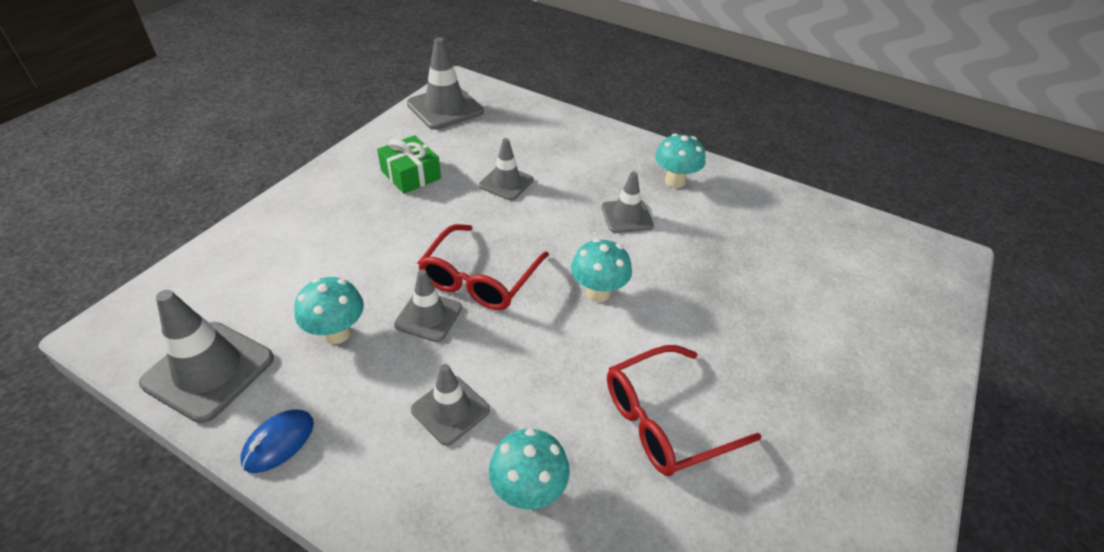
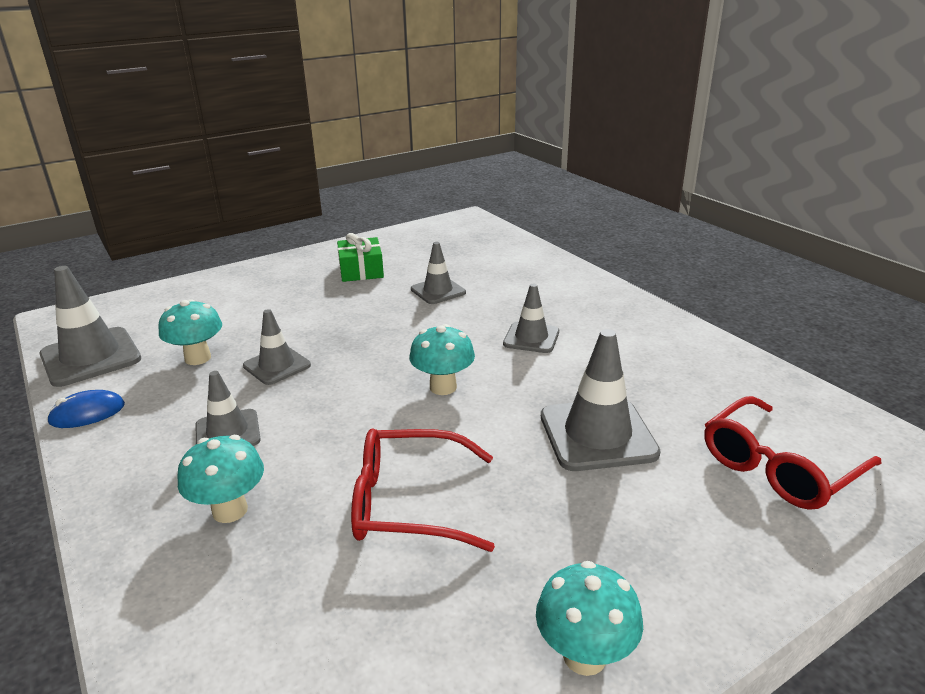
camera: 30 degrees right, 15 degrees down
grey traffic cone [407,37,484,130] -> grey traffic cone moved to [541,329,660,471]
red glasses [418,224,549,310] -> red glasses moved to [704,396,882,510]
turquoise mushroom [655,133,705,188] -> turquoise mushroom moved to [536,561,643,676]

